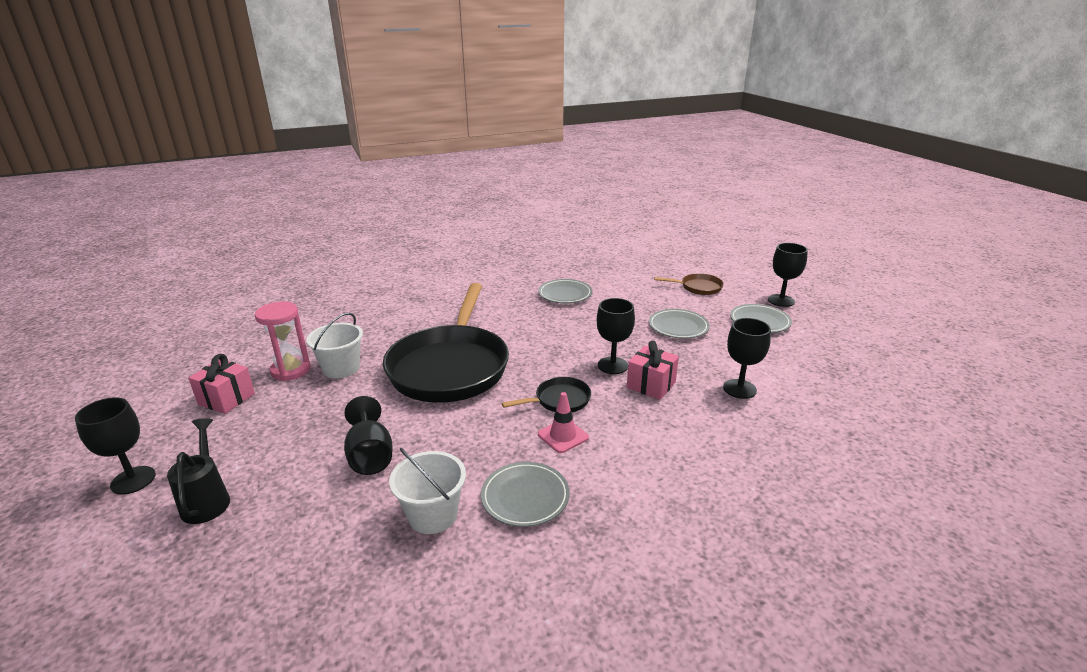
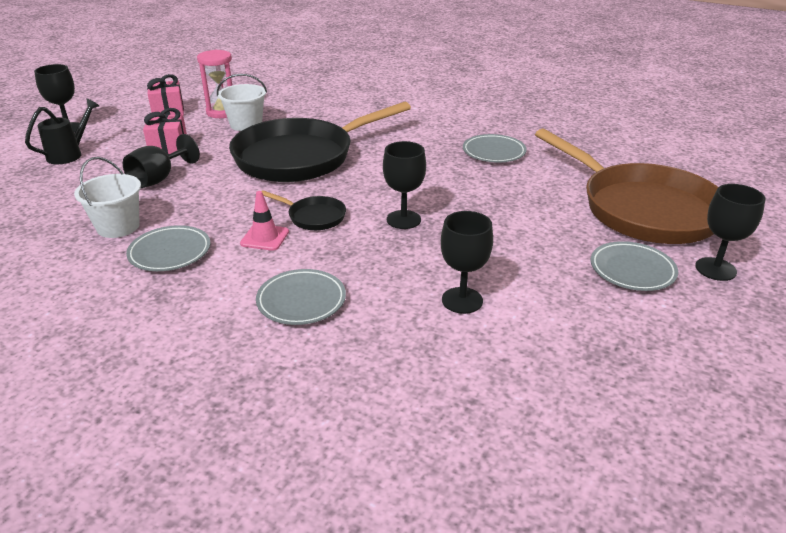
camera: 50 degrees right, 5 degrees up
pink gift [627,341,679,400] -> pink gift moved to [143,108,187,155]
grey plate [649,309,710,339] -> grey plate moved to [256,269,346,325]
brown pan [655,273,724,295] -> brown pan [535,128,718,244], size x2.40

